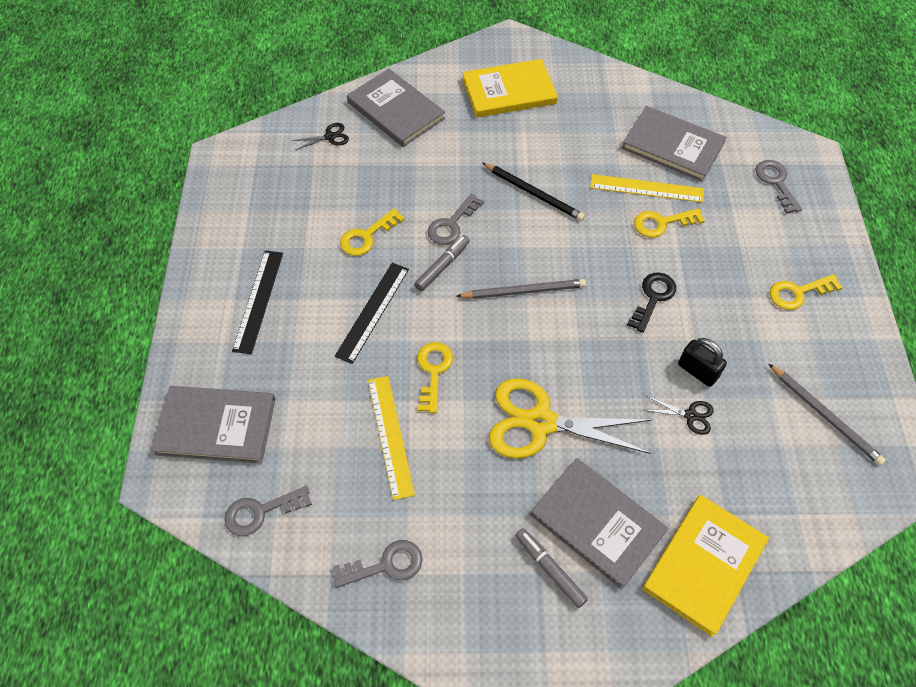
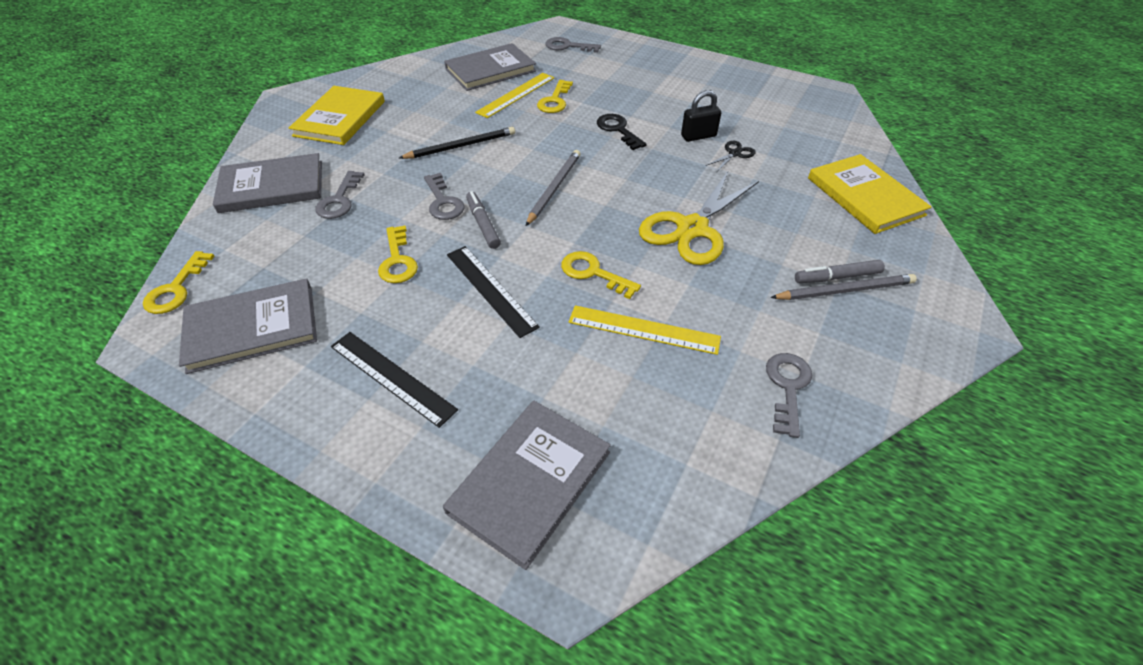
camera: 60 degrees left, 10 degrees down
grey key [224,486,312,536] -> grey key moved to [315,171,365,219]
black scissors [291,123,349,150] -> none
grey book [530,458,668,589] -> grey book moved to [179,278,317,374]
grey pencil [769,364,886,466] -> grey pencil moved to [770,274,917,300]
yellow key [770,274,843,310] -> yellow key moved to [143,251,214,314]

